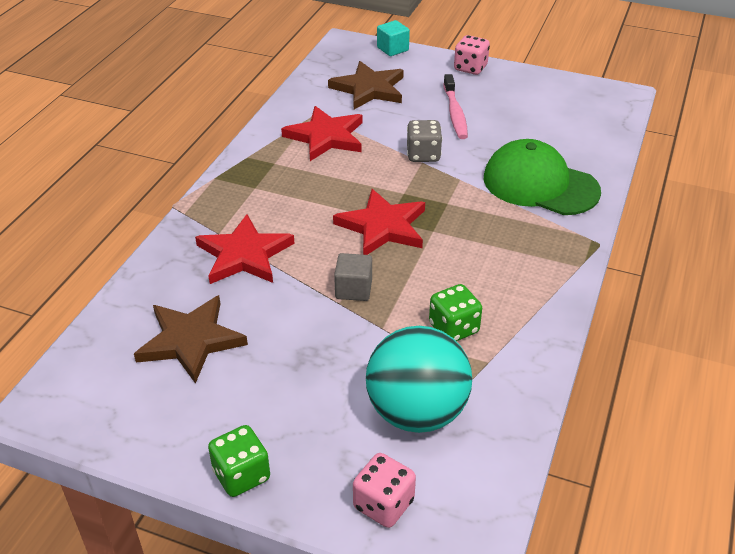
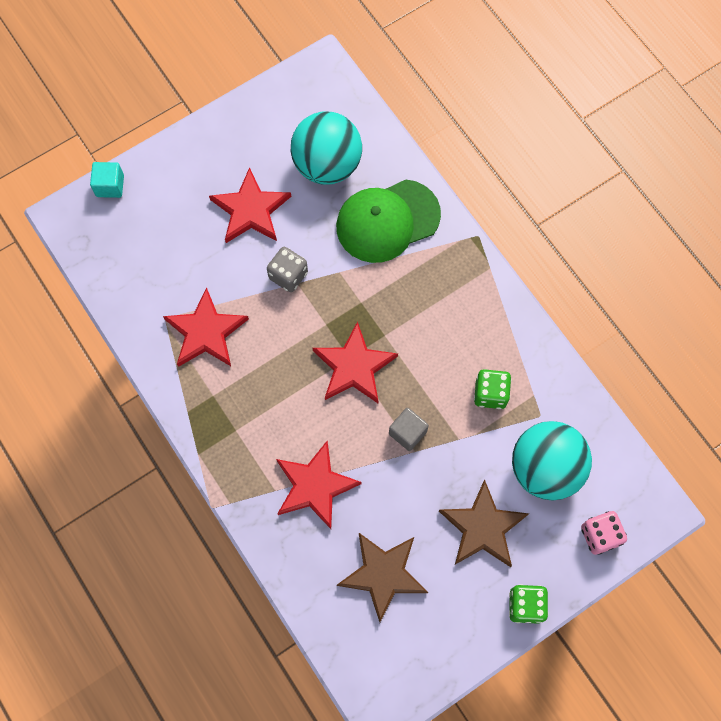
camera: 55 degrees left, 30 degrees up
brown star [328,61,404,109] -> brown star moved to [439,480,529,567]
pink toothbrush [443,74,468,139] -> red star [209,167,291,243]
pink dice [454,35,490,75] -> none
none -> turquoise ball [291,111,362,185]

